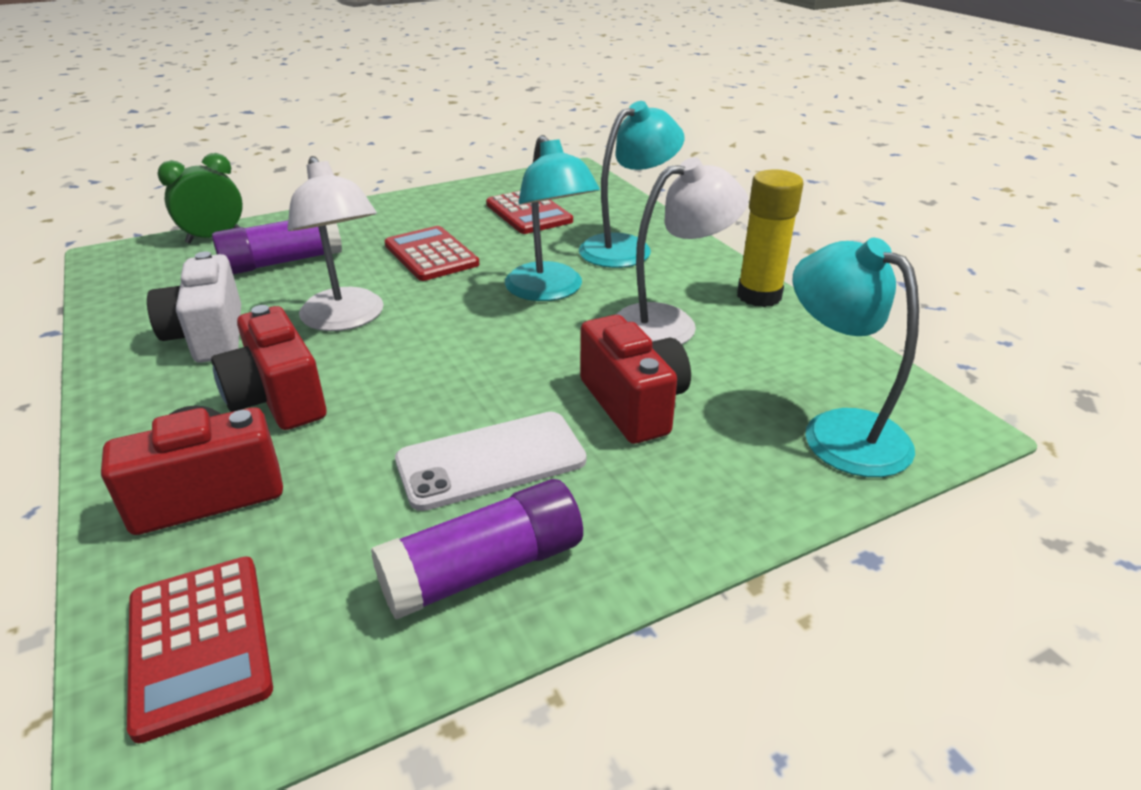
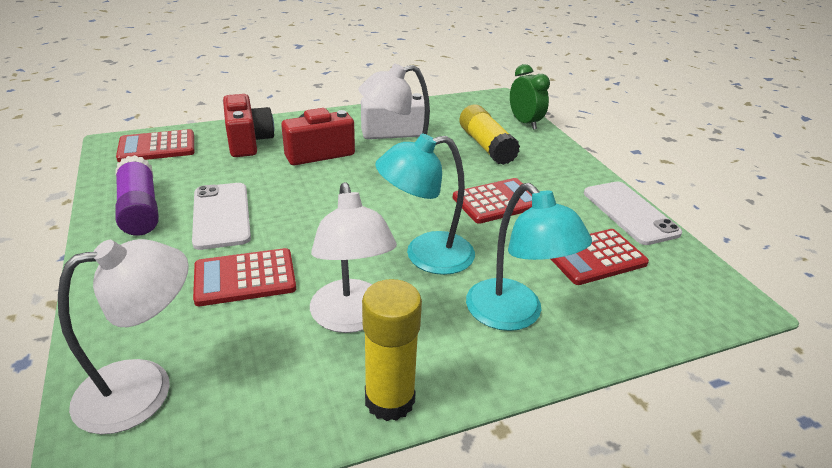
camera: 95 degrees right, 0 degrees up
purple glue stick [212,220,342,275] -> yellow glue stick [459,104,520,165]
red camera [580,315,691,444] -> red calculator [193,248,296,306]
turquoise lamp [793,238,919,477] -> white lamp [58,239,189,435]
none -> white phone [584,181,682,245]

